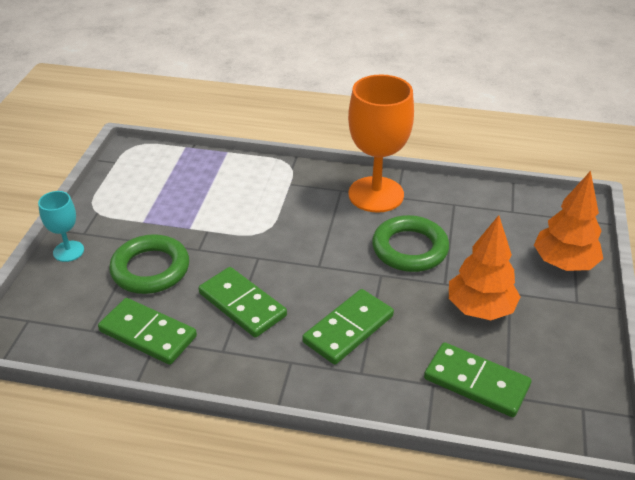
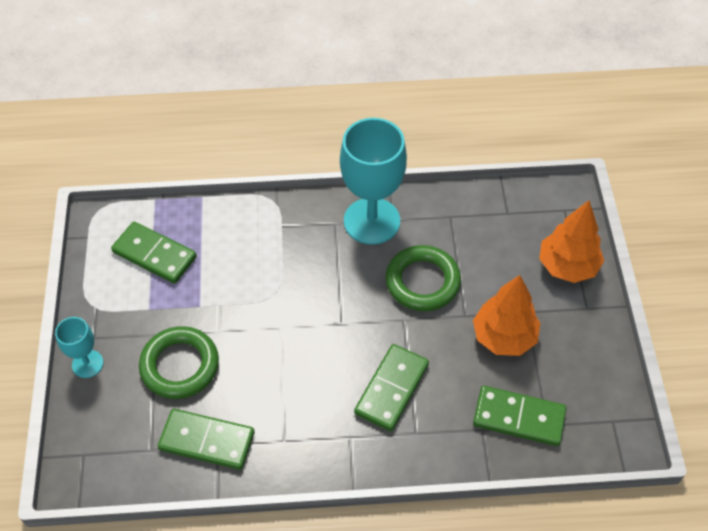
camera: 15 degrees left, 15 degrees up
green domino [198,267,287,338] -> green domino moved to [111,222,197,284]
orange goblet [348,74,414,213] -> turquoise goblet [340,118,407,245]

